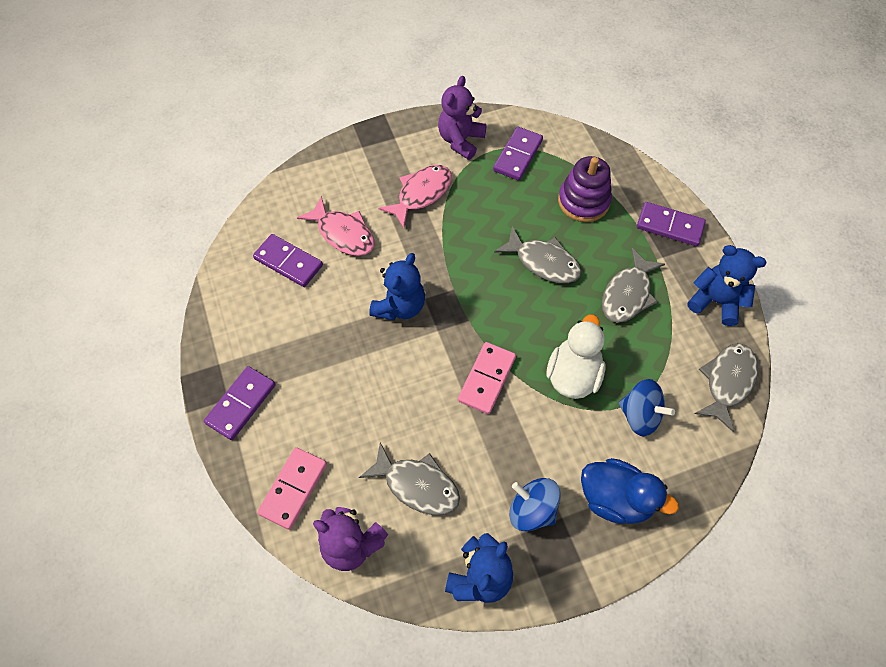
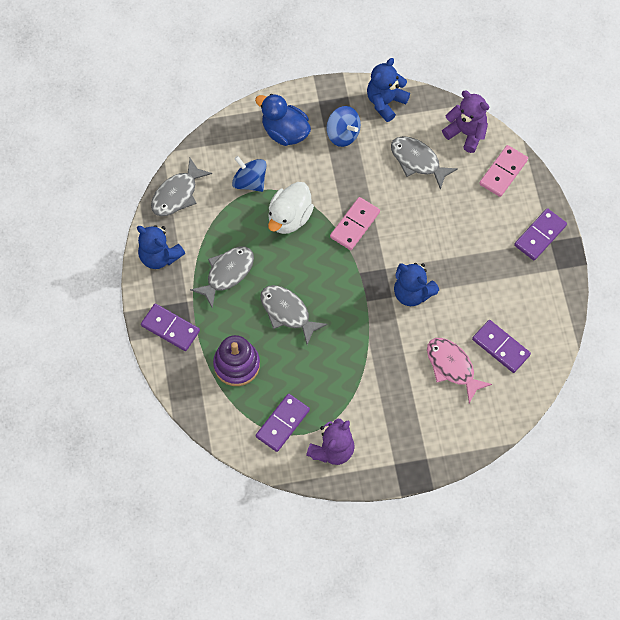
camera: 170 degrees left, 5 degrees up
blue teddy bear [369,253,425,321] -> blue teddy bear turned 90 degrees counterclockwise [394,263,439,306]
pink fish [378,165,452,228] -> none

